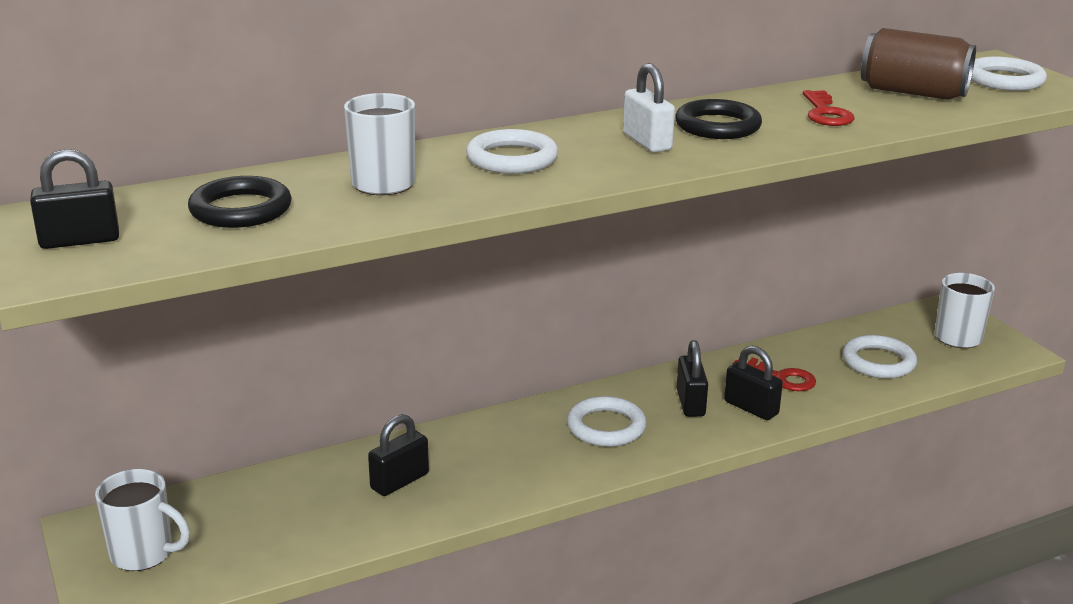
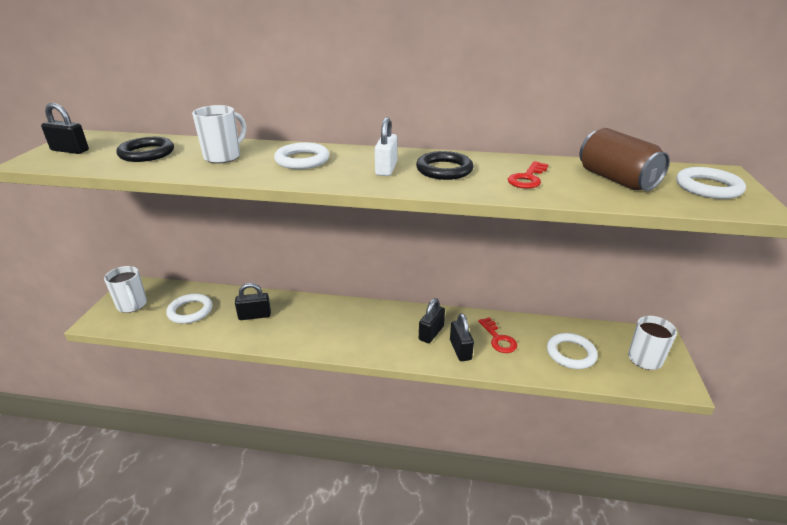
camera: 35 degrees right, 5 degrees up
white ring [567,396,646,447] -> white ring moved to [166,294,212,324]

